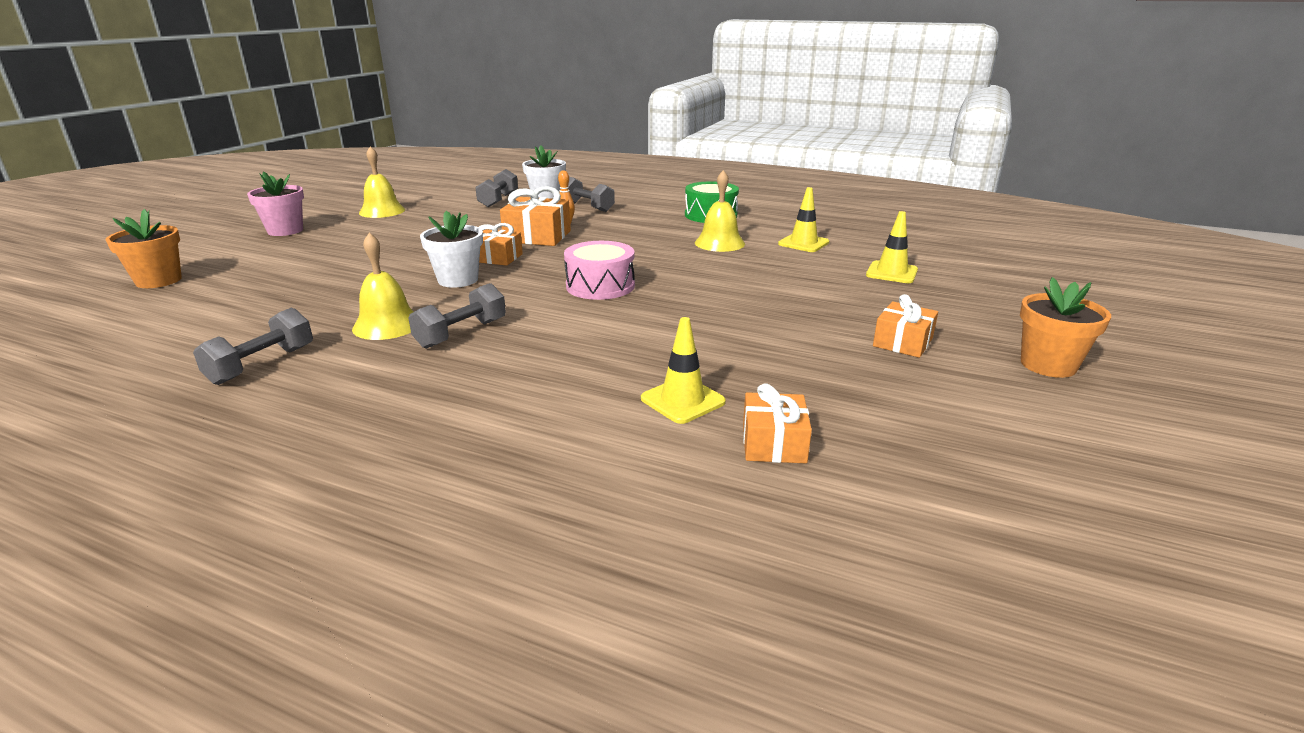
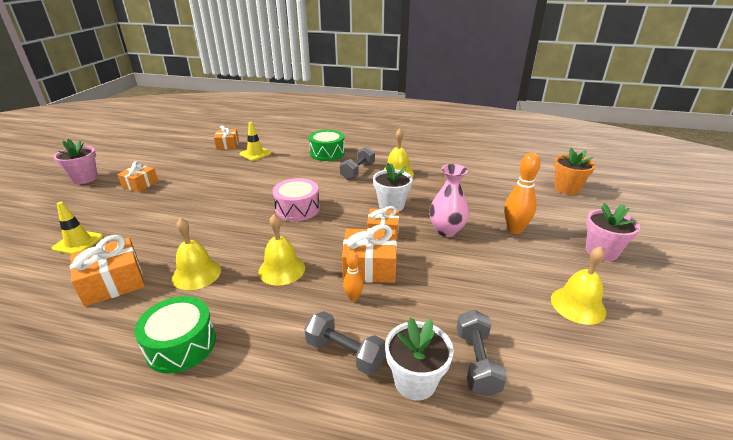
camera: 170 degrees right, 5 degrees up
grey dumbbell [193,308,313,385] -> none
yellow traffic cone [778,187,829,252] -> orange gift [70,235,145,307]
orange flower pot [1020,277,1111,378] -> pink flower pot [54,139,98,184]
none -> yellow bell [258,214,305,286]
none -> green drum [309,130,345,161]
none -> pink vase [429,164,469,237]
none -> orange bowling pin [504,153,540,234]

